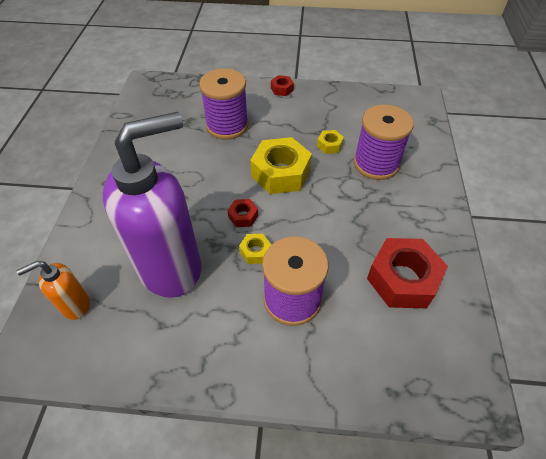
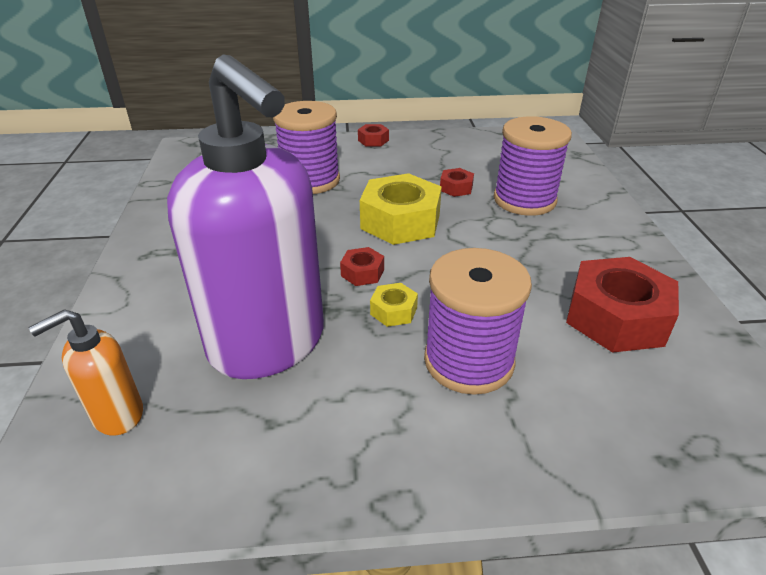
camera: 10 degrees left, 15 degrees down
purple soap dispenser [102,112,201,298] -> purple soap dispenser turned 90 degrees clockwise [167,54,324,379]
yellow nut [317,130,344,154] -> red nut [440,168,474,197]

